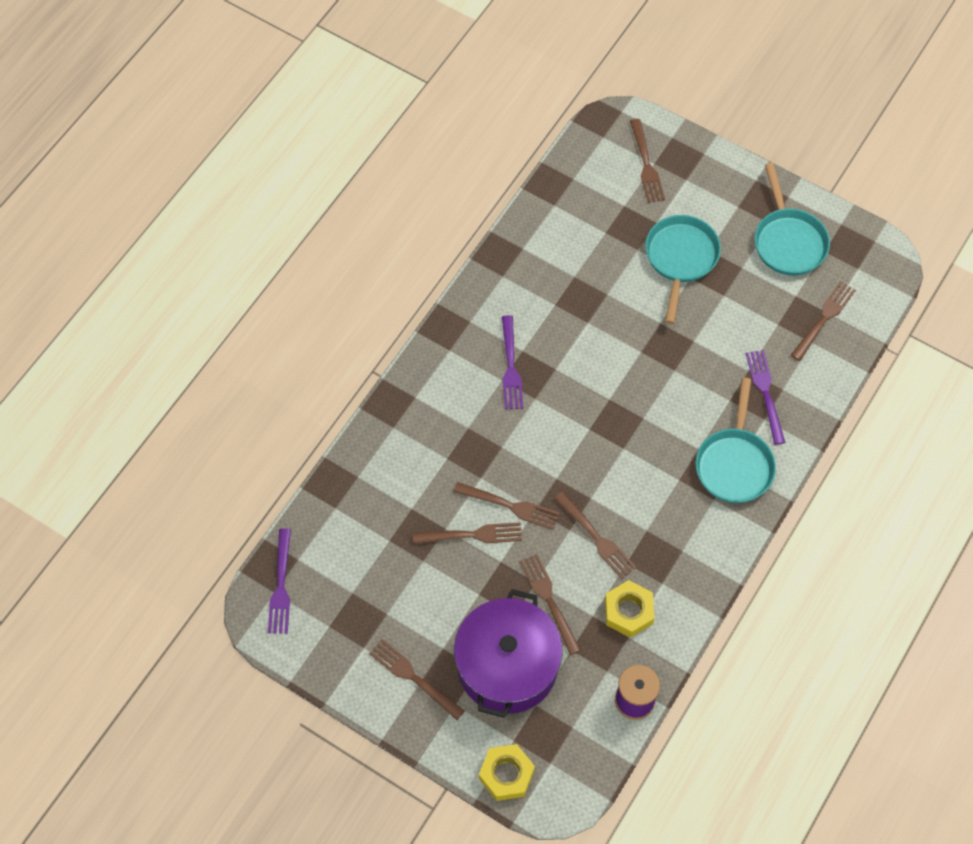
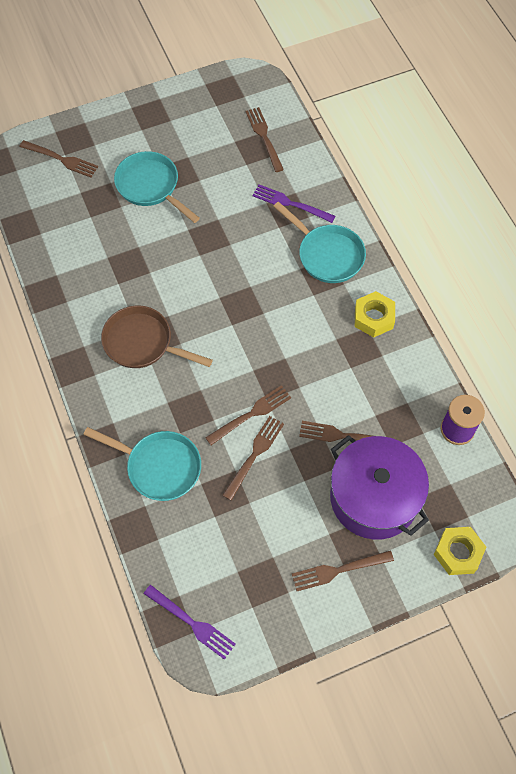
camera: 55 degrees left, 0 degrees up
purple fork [502,315,523,410] -> brown pan [101,306,213,368]
brown fork [554,492,637,579] -> none
yellow nut [605,580,655,638] -> yellow nut moved to [355,291,395,338]
turquoise pan [755,163,830,276] -> turquoise pan moved to [83,427,201,501]

